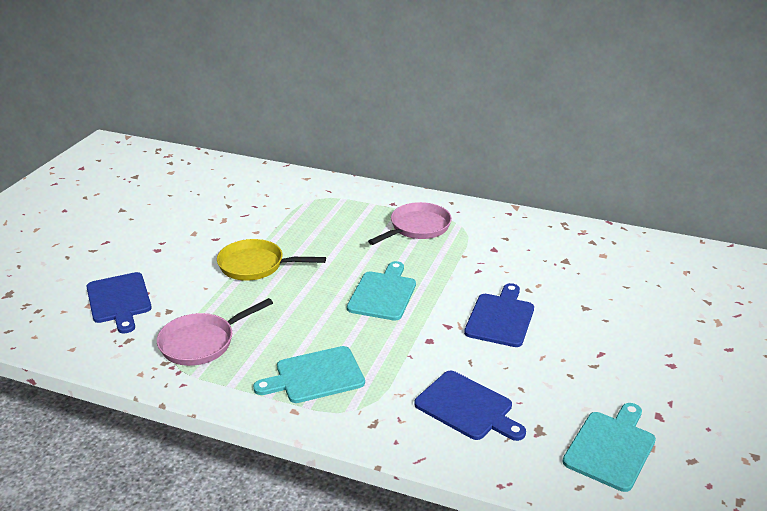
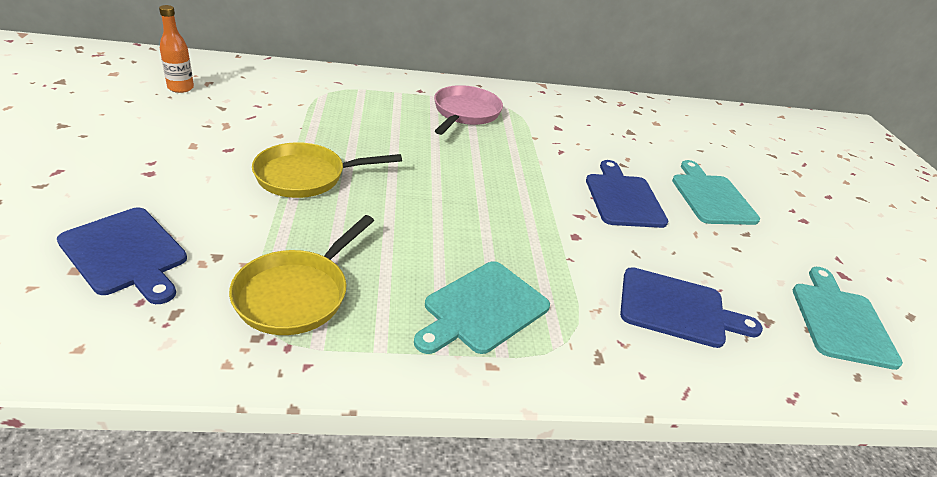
camera: 30 degrees left, 5 degrees up
pink pan [157,298,273,366] -> yellow pan [229,215,374,335]
turquoise cutting board [347,261,416,321] -> turquoise cutting board moved to [672,160,760,225]
none -> orange bottle [159,5,194,93]

